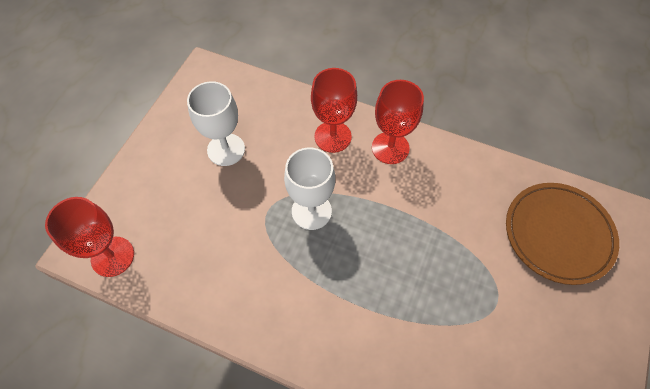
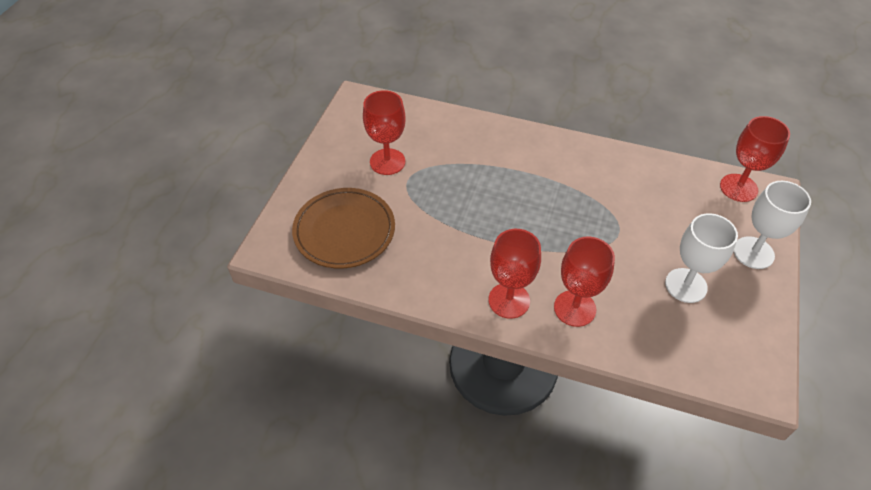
camera: 175 degrees right, 10 degrees down
white goblet [284,148,335,230] -> white goblet moved to [734,181,811,269]
none -> red goblet [363,90,405,175]

